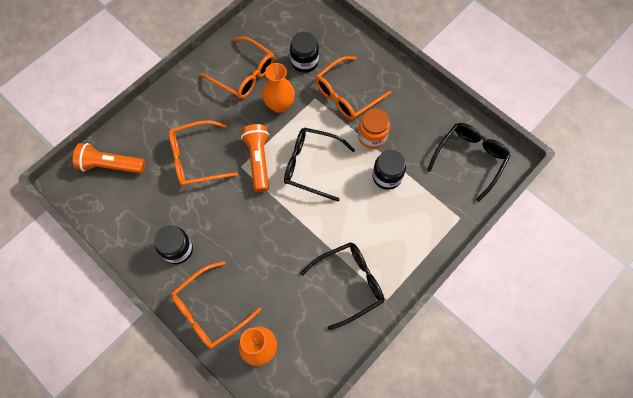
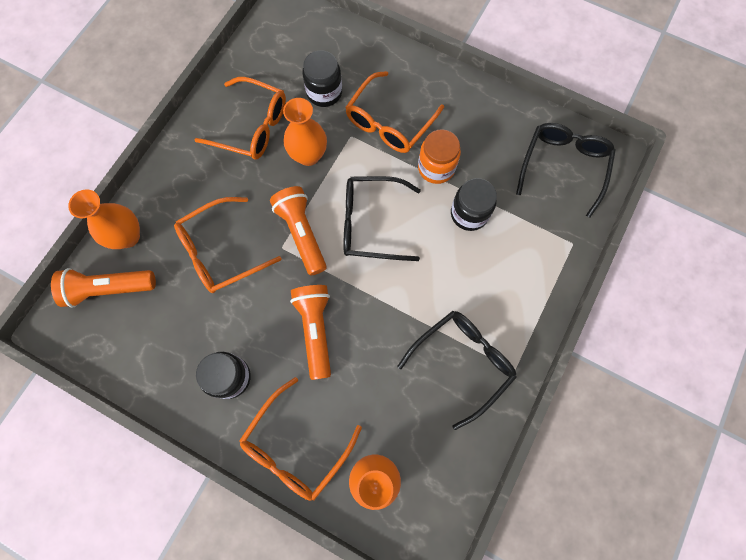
camera: 15 degrees left, 5 degrees up
none -> orange vase [68,189,140,249]
none -> orange flashlight [290,285,331,380]

